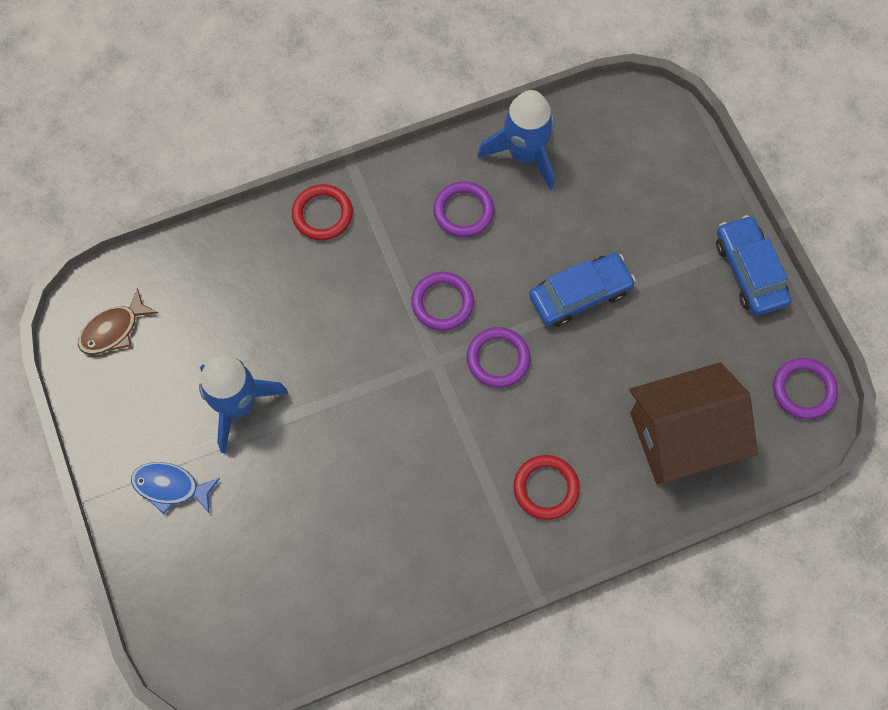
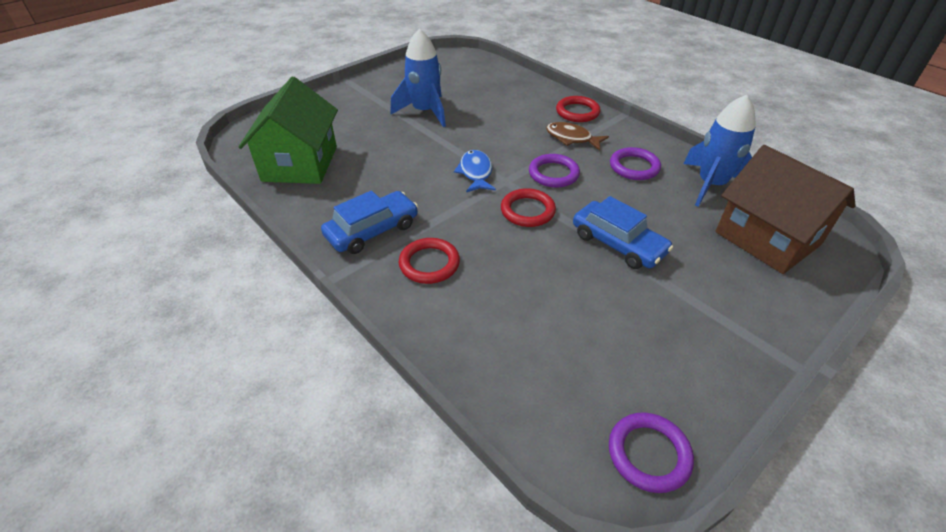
camera: 70 degrees right, 25 degrees down
brown fish [78,288,158,355] -> brown fish moved to [546,122,609,151]
blue fish [131,462,220,514] -> blue fish moved to [454,150,496,192]
purple ring [467,327,530,388] -> red ring [501,188,556,227]
brown house [629,362,758,484] -> brown house moved to [716,145,856,274]
blue car [716,215,791,316] -> blue car moved to [321,191,418,254]
none -> green house [238,77,338,184]

